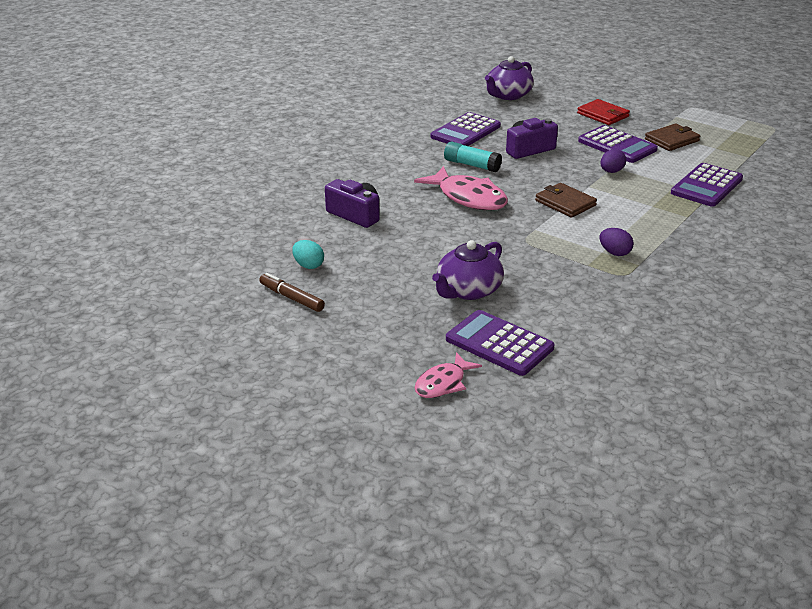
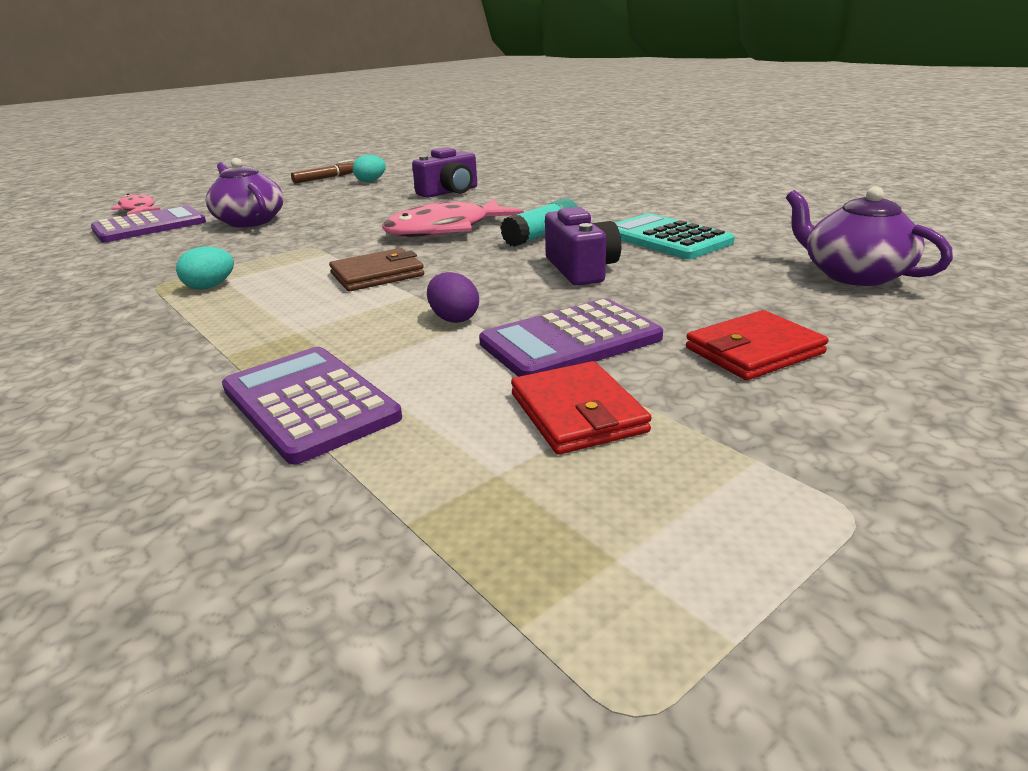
camera: 105 degrees right, 5 degrees down
purple calculator [430,112,501,146] -> turquoise calculator [615,213,735,259]
purple egg [599,228,634,256] -> turquoise egg [176,247,234,290]
brown wallet [645,123,700,151] -> red wallet [511,361,652,455]

